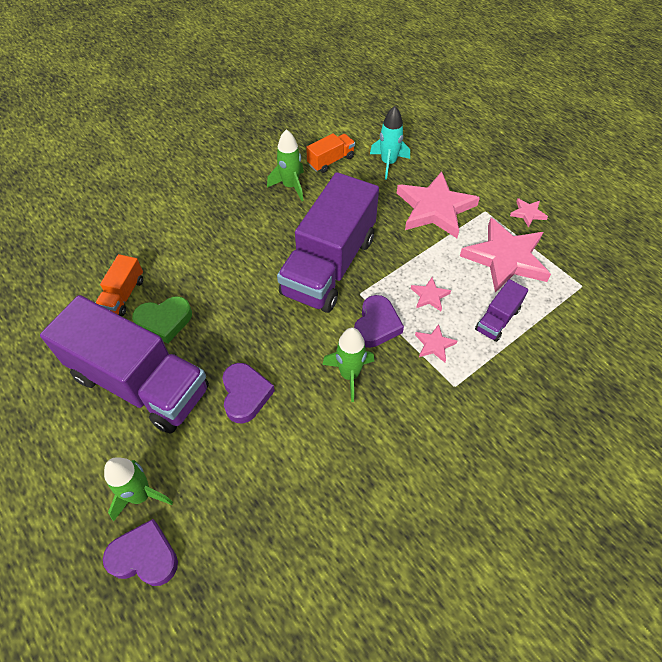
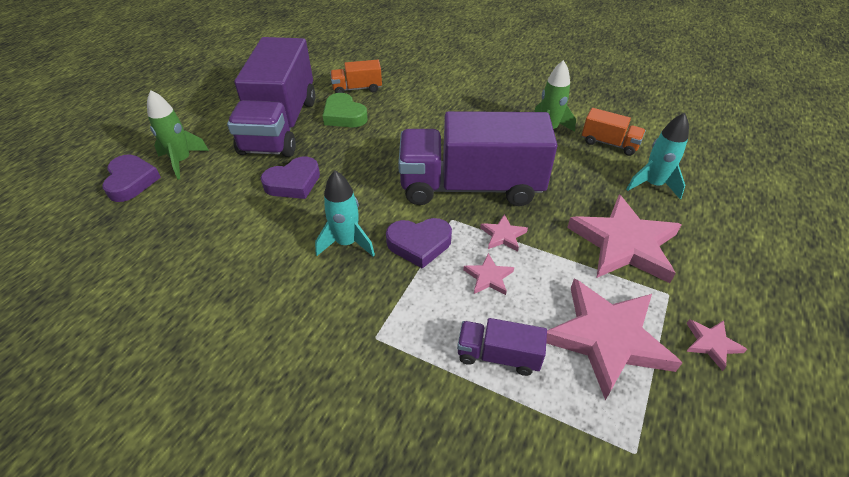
camera: 65 degrees right, 10 degrees down
green rocket [322,328,374,402] -> turquoise rocket [315,170,375,257]
pink star [415,324,457,362] -> pink star moved to [480,214,528,252]

